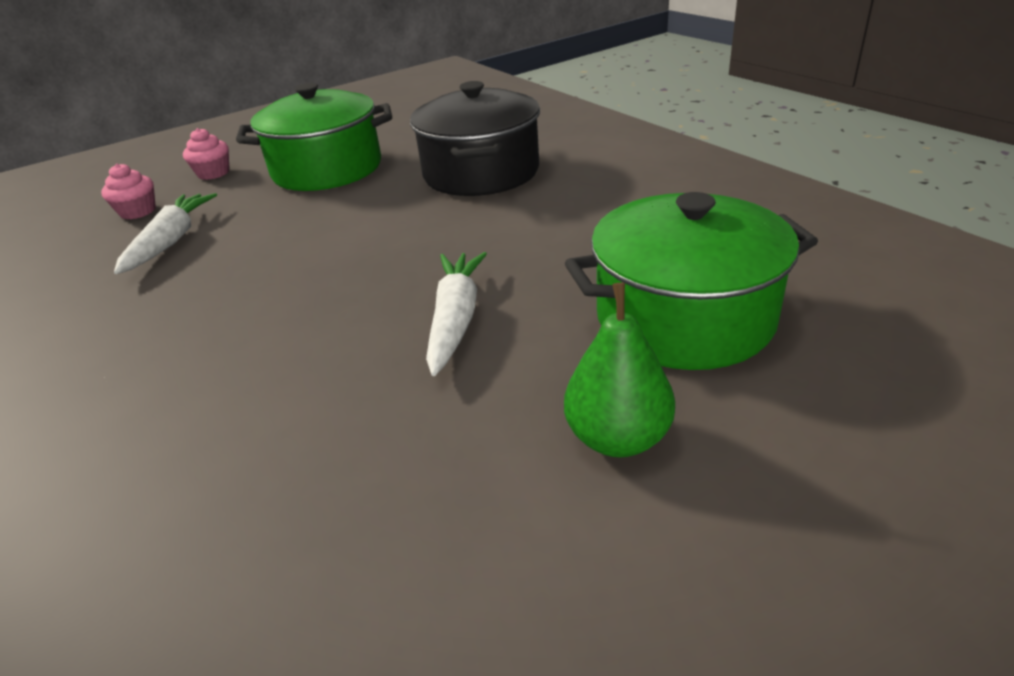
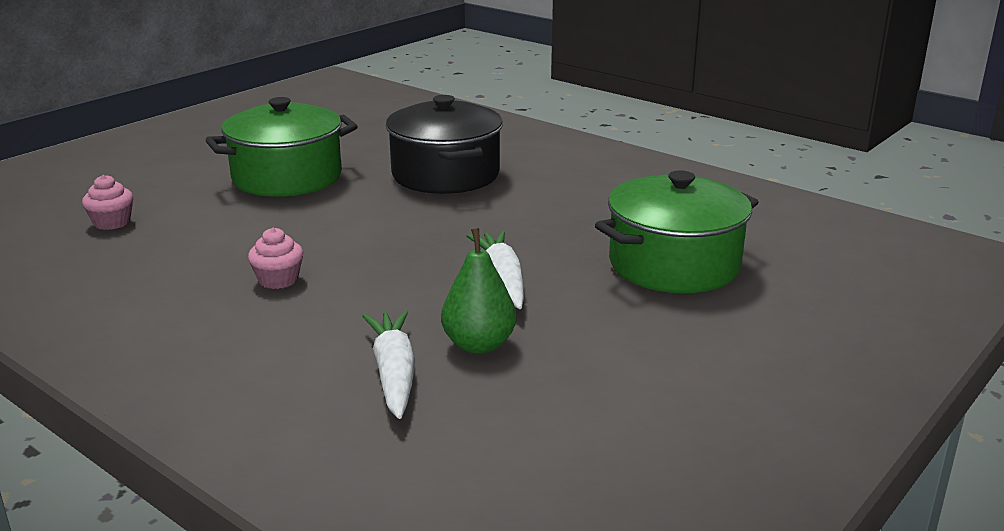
camera: 20 degrees left, 10 degrees down
white carrot [114,193,217,274] -> white carrot moved to [362,310,415,419]
pink cupcake [183,128,229,180] -> pink cupcake moved to [248,228,303,289]
green pear [564,283,675,457] -> green pear moved to [441,228,516,354]

